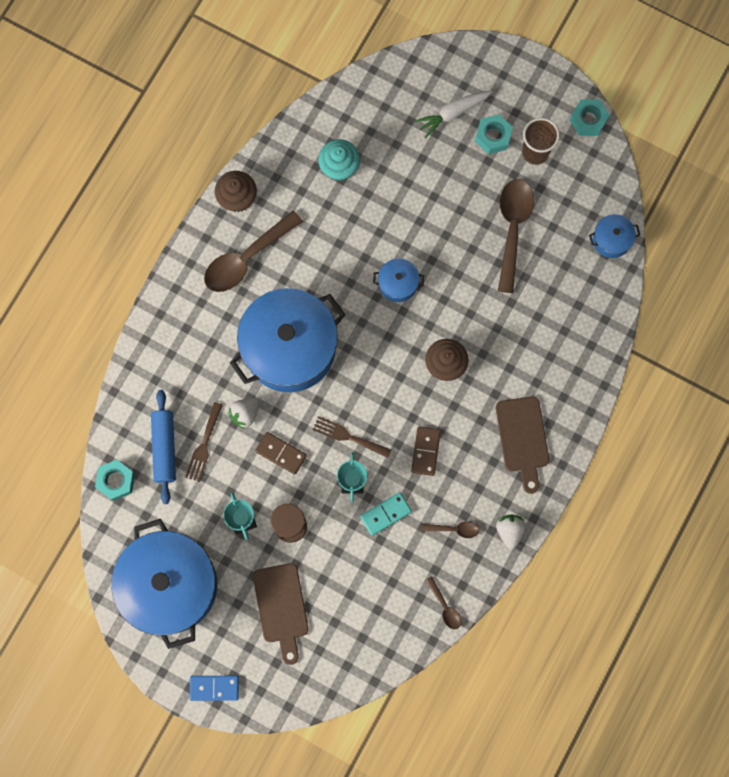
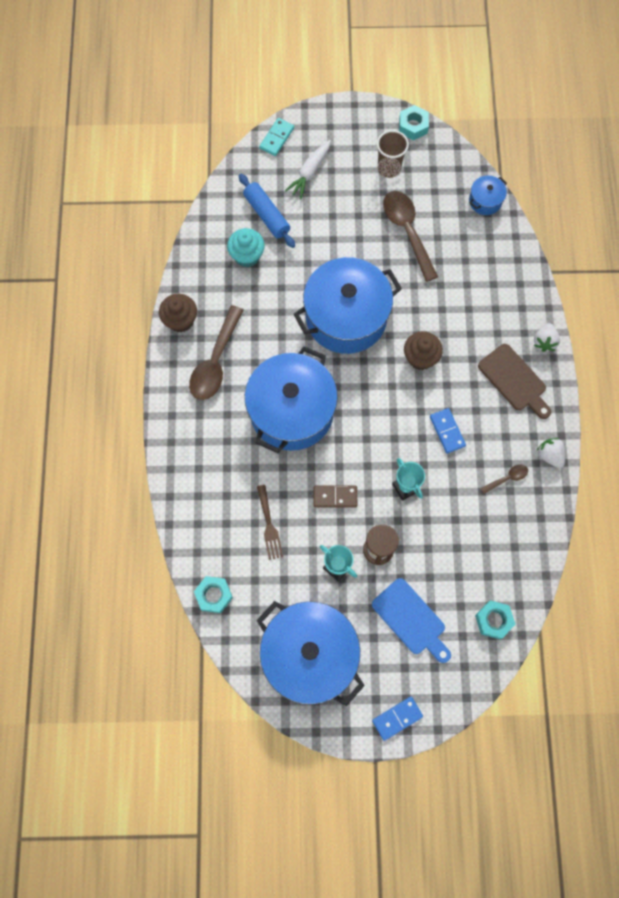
camera: 30 degrees left, 5 degrees down
blue rolling pin [151,390,176,504] -> blue rolling pin moved to [239,174,295,248]
white strawberry [228,398,260,429] -> white strawberry moved to [534,323,560,352]
brown cutting board [253,563,309,665] -> blue cutting board [372,578,451,663]
brown fork [313,416,391,458] -> none
turquoise domino [360,492,412,536] -> turquoise domino moved to [259,118,294,156]
blue pot [373,259,424,302] -> blue pot [294,257,402,354], size x2.36
brown domino [411,426,441,476] -> blue domino [430,408,466,453]
brown spoon [425,576,461,629] -> none
turquoise nut [475,114,513,154] -> turquoise nut moved to [475,600,515,639]

